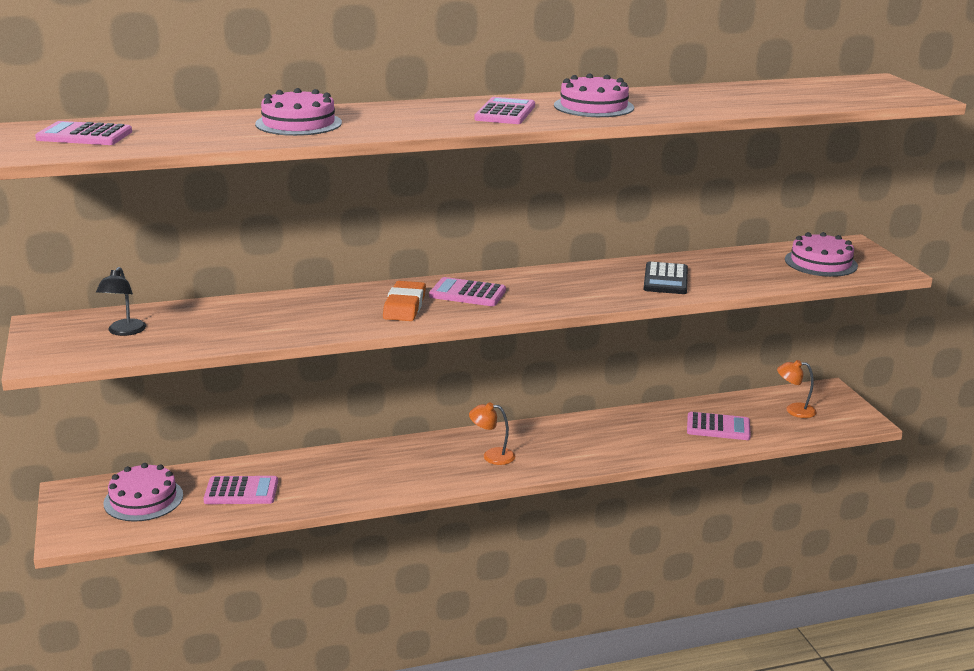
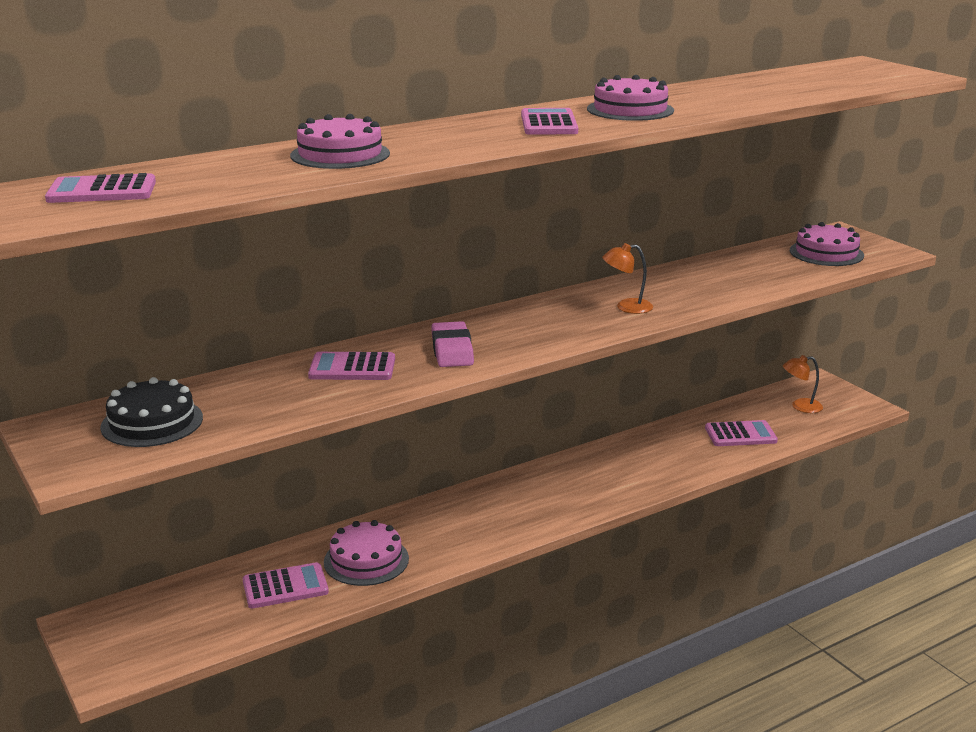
camera: 15 degrees left, 0 degrees up
black lamp [96,267,146,336] -> black cake [100,377,203,447]
pink cake [103,463,183,522] -> pink cake moved to [324,520,409,586]
orange eraser [383,281,426,321] -> pink eraser [431,321,474,367]
pink calculator [429,277,506,306] -> pink calculator moved to [308,352,395,380]
orange lamp [469,402,515,465] -> orange lamp moved to [602,243,653,314]
black calculator [643,261,688,294] -> none

